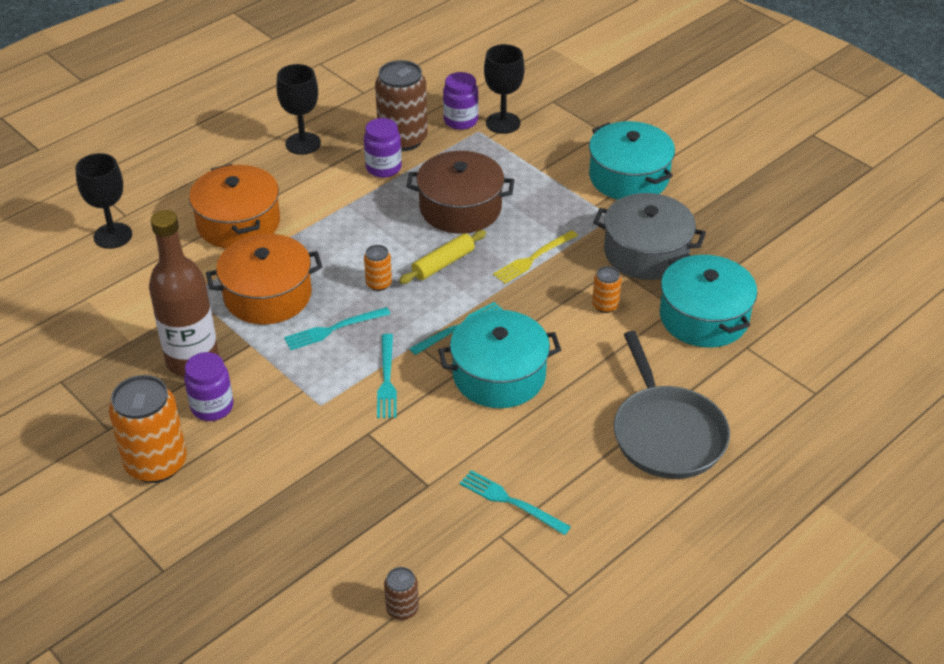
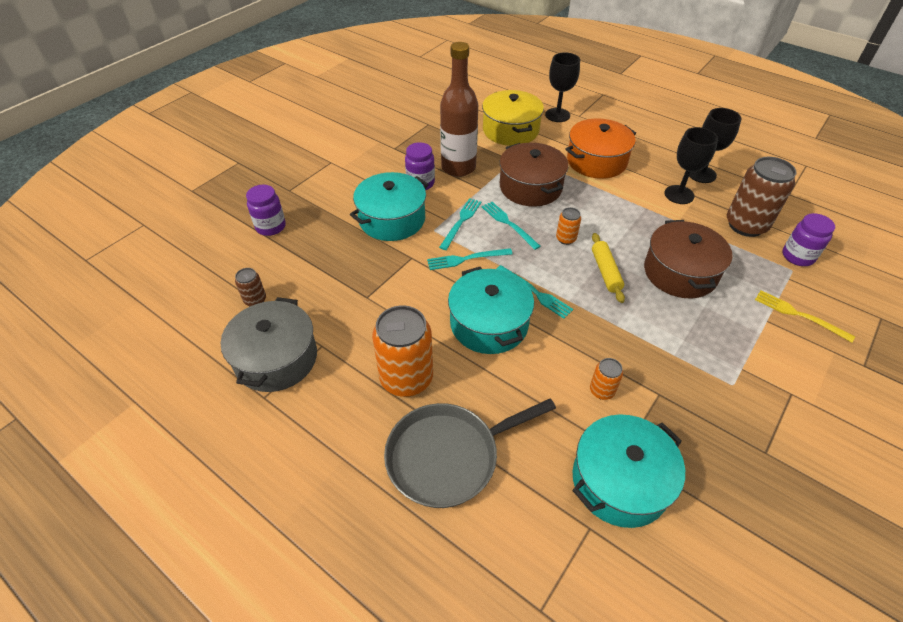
camera: 80 degrees right, 5 degrees up
orange can [109,375,187,483] -> orange can moved to [372,306,433,397]
orange pot [206,234,322,324] -> brown pot [500,143,569,207]
purple jar [364,118,402,178] -> purple jar moved to [246,185,286,236]
yellow rolling pin [399,230,486,284] -> yellow rolling pin turned 45 degrees clockwise [592,233,625,303]
turquoise fork [460,470,571,535] -> turquoise fork moved to [439,198,481,250]
black goblet [484,44,524,134] -> black goblet moved to [664,127,718,204]
yellow fork [493,230,578,284] -> yellow fork moved to [755,290,855,343]
turquoise pot [589,121,675,200] -> turquoise pot moved to [350,172,429,241]
grey pot [593,193,706,280] -> grey pot moved to [221,297,317,392]
none -> yellow pot [482,90,544,146]

